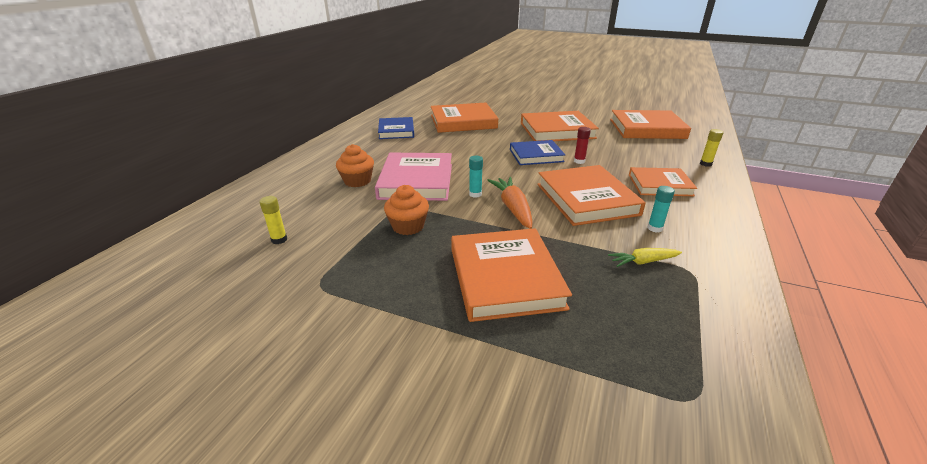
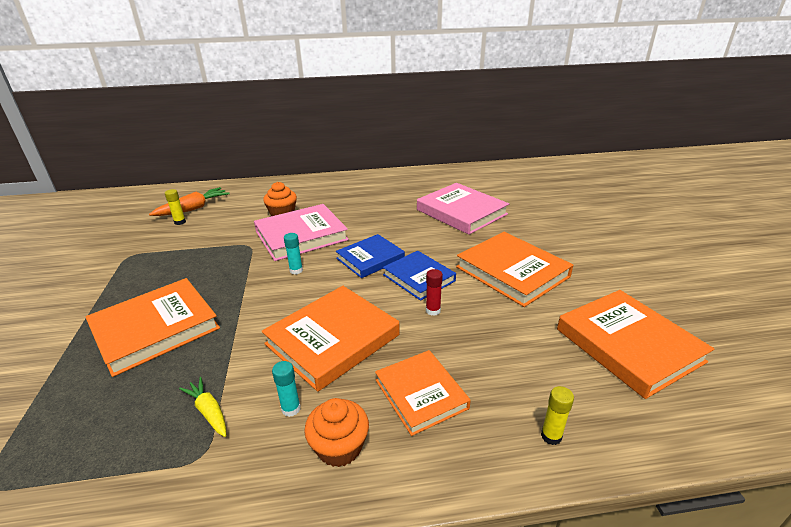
camera: 60 degrees right, 0 degrees up
blue book [378,117,414,139] -> blue book moved to [336,234,405,278]
orange cupcake [384,185,429,235] -> orange cupcake moved to [304,398,369,467]
orange book [431,103,498,133] -> pink book [417,183,509,235]
orange carrot [487,177,533,229] -> orange carrot moved to [149,187,230,216]

